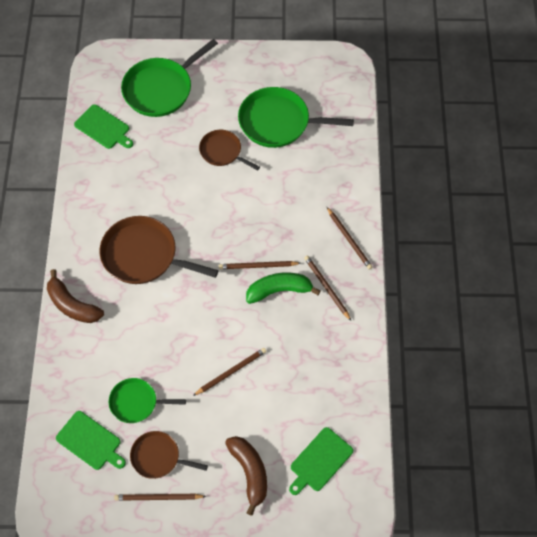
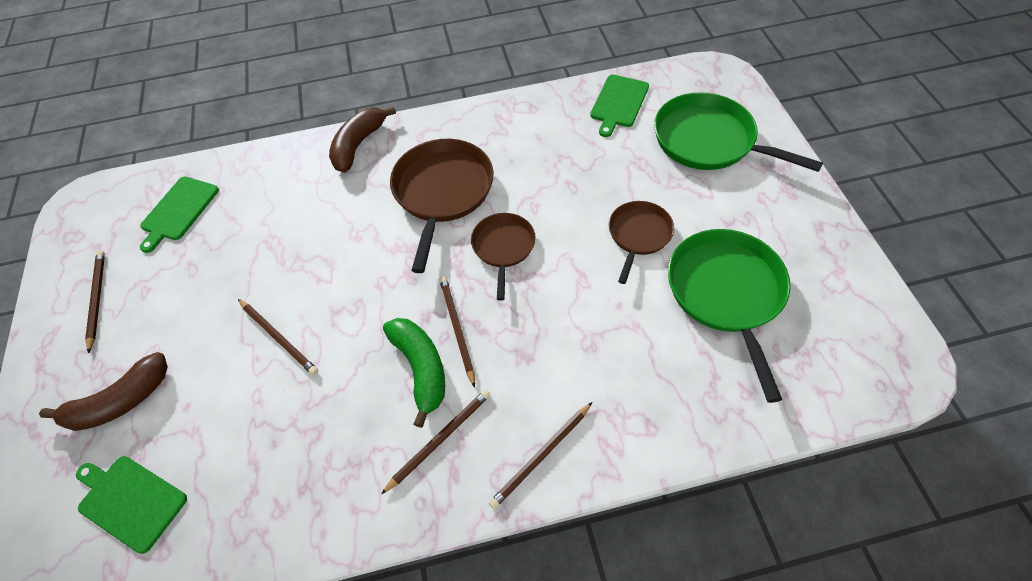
camera: 80 degrees right, 5 degrees down
green pan [109,378,186,423] -> none
brown pan [130,431,208,479] -> brown pan moved to [471,213,536,301]

